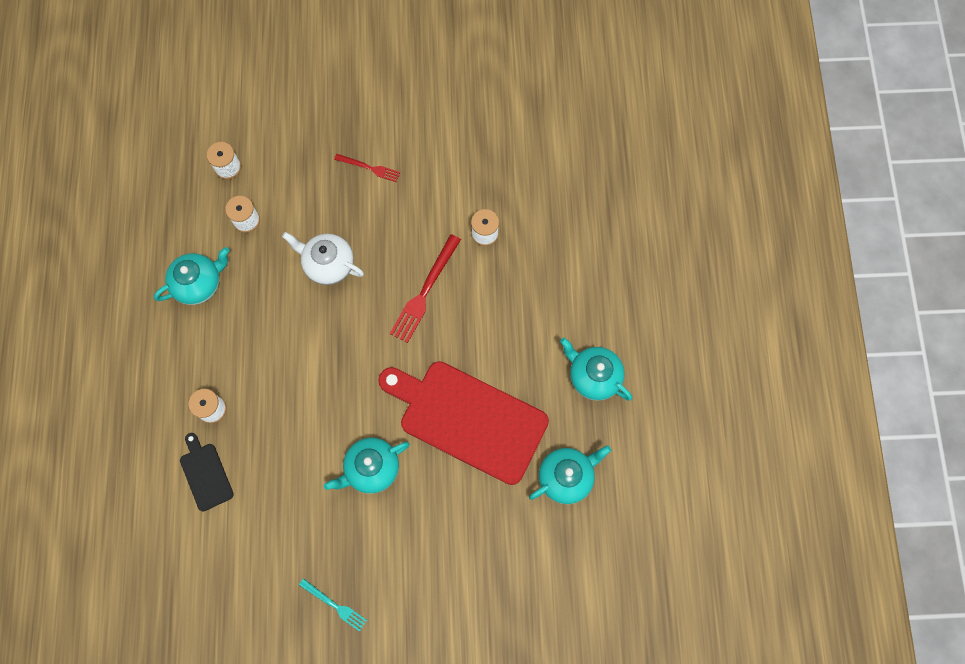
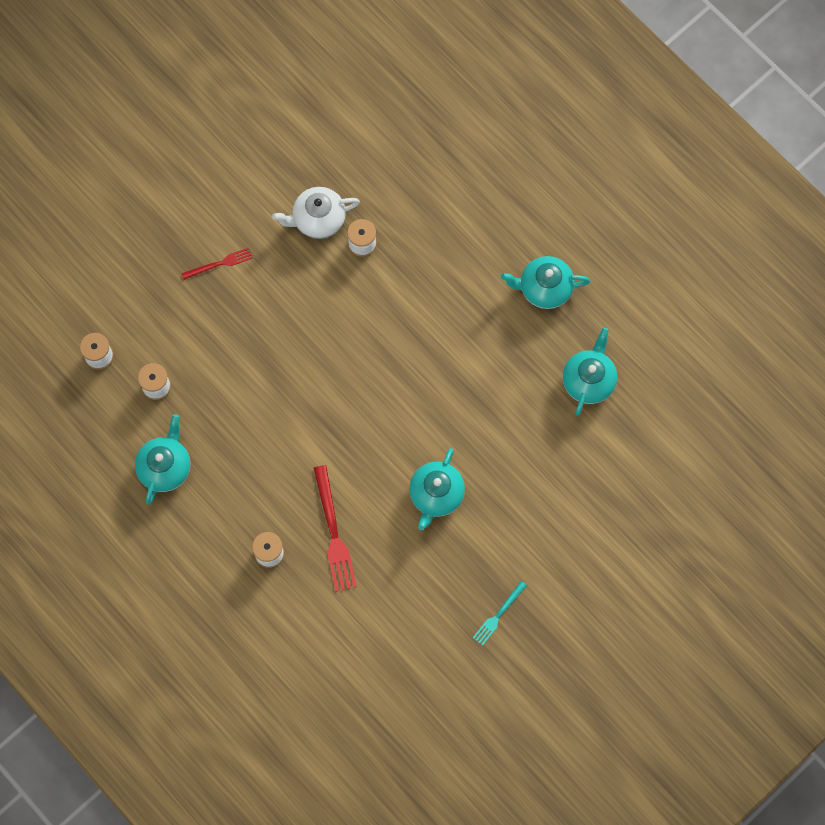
camera: 40 degrees left, 0 degrees up
black cutting board [180,433,234,512] -> none
white teapot [282,232,364,285] -> white teapot moved to [272,187,360,239]
turquoise fork [299,578,367,632] -> turquoise fork turned 135 degrees clockwise [473,581,527,646]
red cutting board [378,361,549,485] -> none
red fork [390,234,461,343] -> red fork moved to [313,465,357,591]

